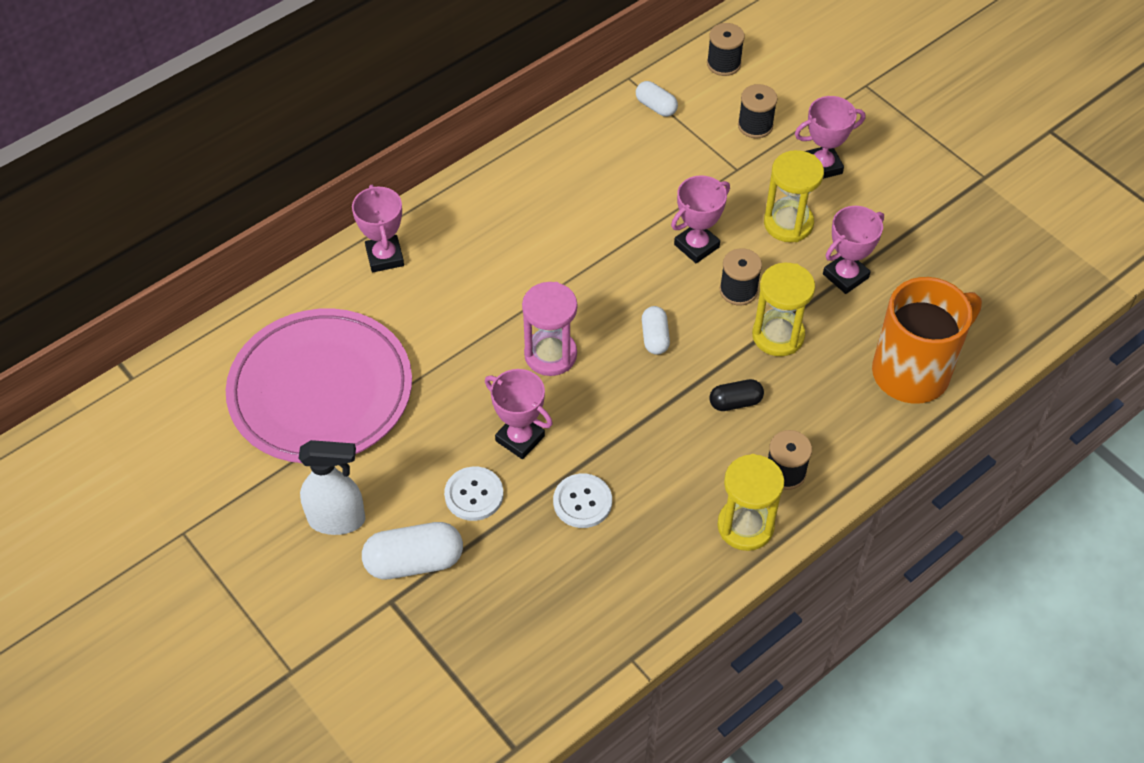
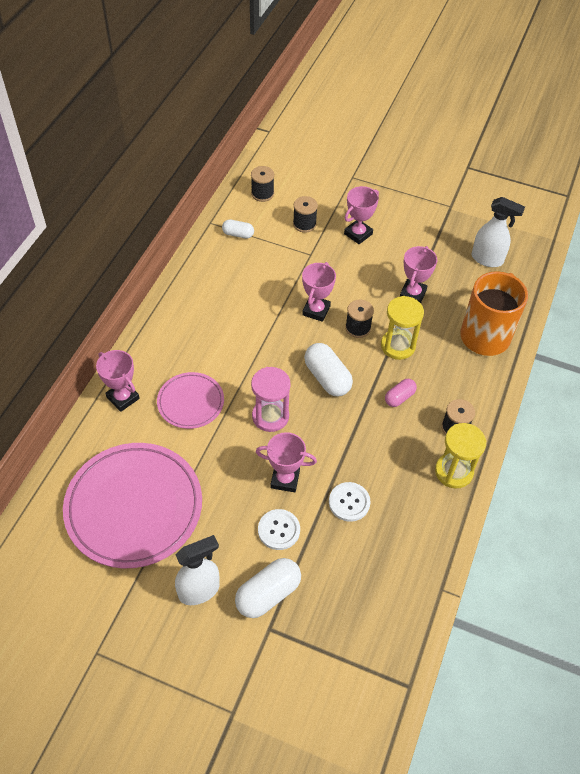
camera: 30 degrees left, 0 degrees up
white capsule [642,306,670,355] -> white capsule [304,343,353,396], size x1.71
black capsule [709,379,764,411] -> pink capsule [385,379,417,407]
yellow hourglass [764,150,824,242] -> none
none -> pink plate [157,372,224,429]
none -> white spray bottle [471,197,525,267]

